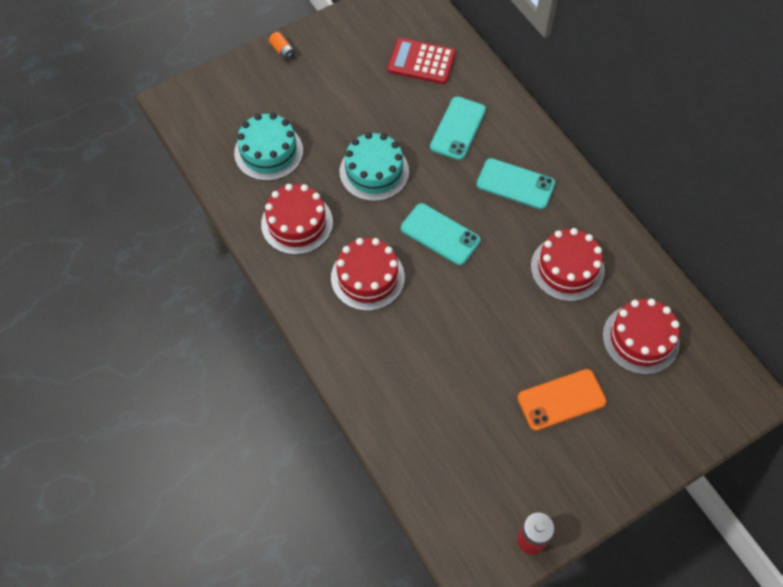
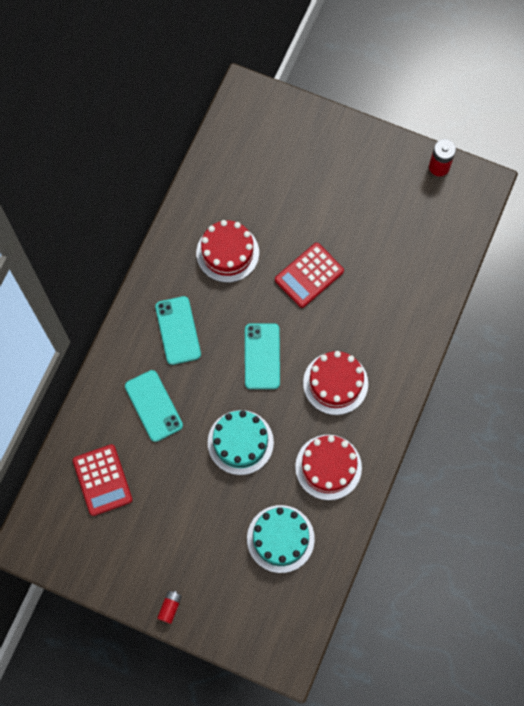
camera: 125 degrees left, 10 degrees up
orange battery [269,32,296,61] -> red battery [157,591,182,624]
turquoise phone [430,96,486,160] -> turquoise phone turned 75 degrees clockwise [125,370,183,442]
orange phone [518,369,607,431] -> none
red cake [603,299,680,375] -> none
none -> red calculator [275,243,344,308]

